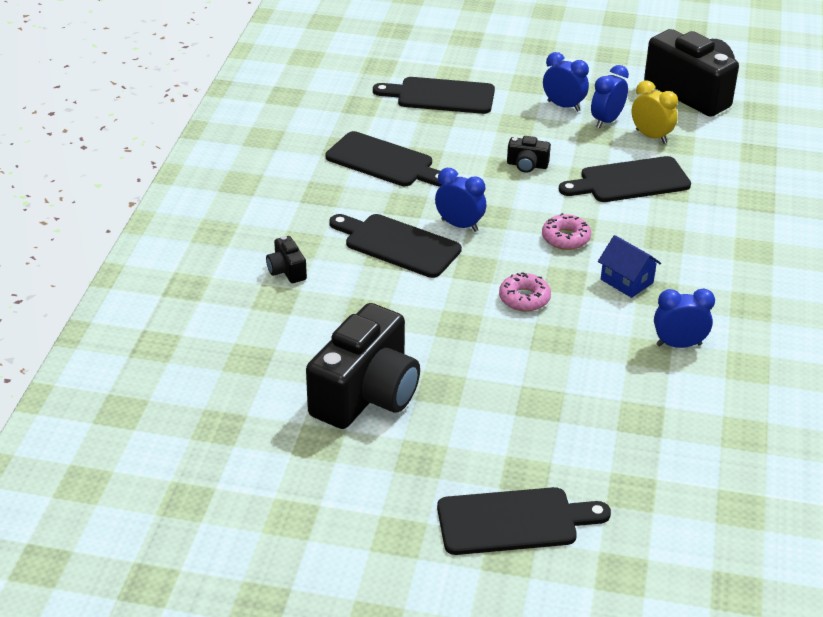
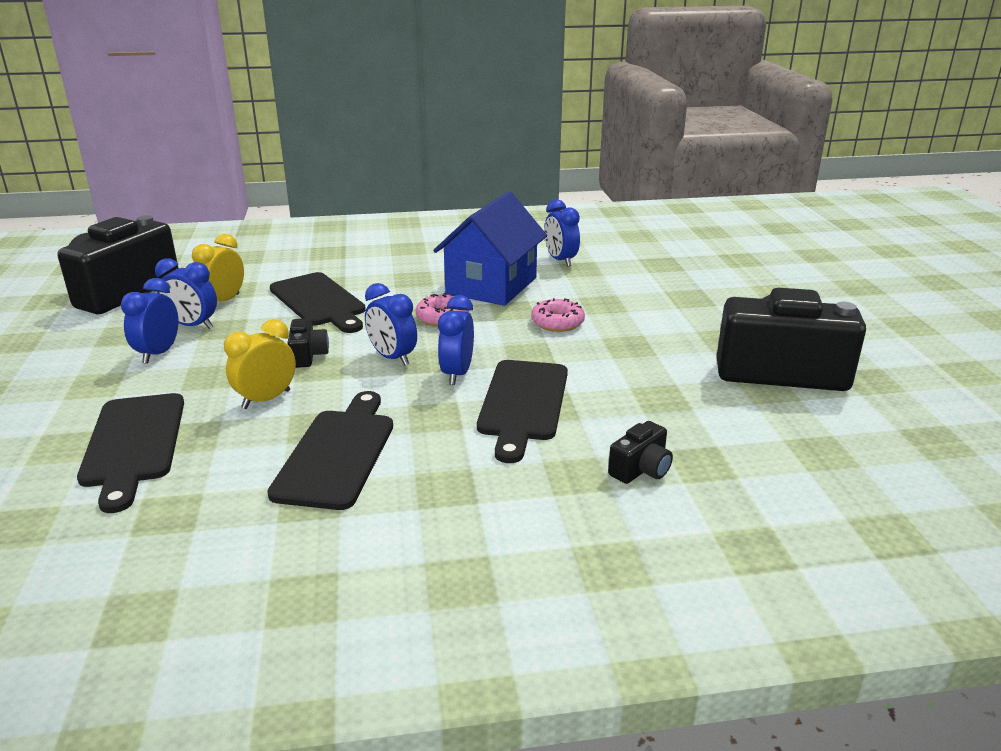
camera: 110 degrees left, 10 degrees down
black cutting board [437,487,611,555] -> none
blue house [598,235,661,298] -> blue house [433,191,547,306], size x1.96
none -> yellow clock [224,319,296,409]
none -> blue clock [365,283,417,366]

